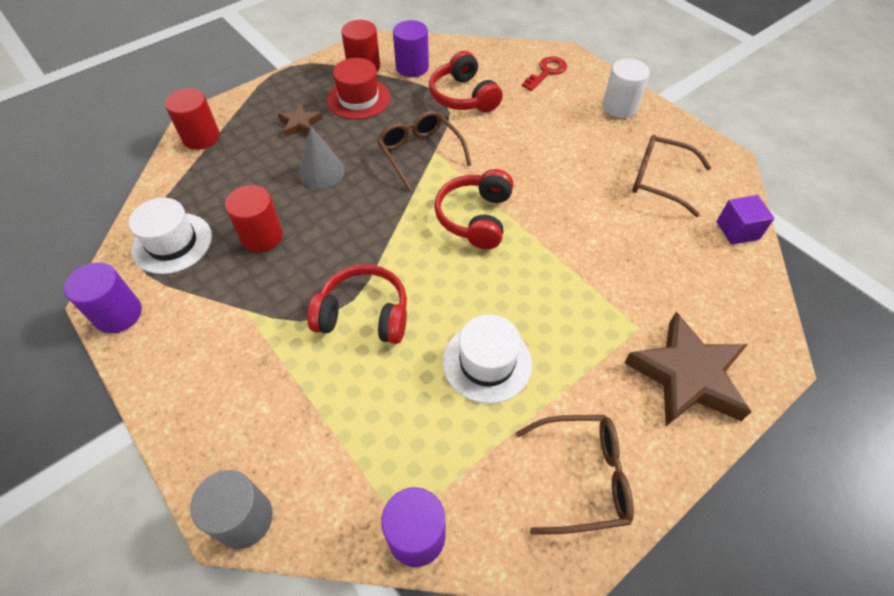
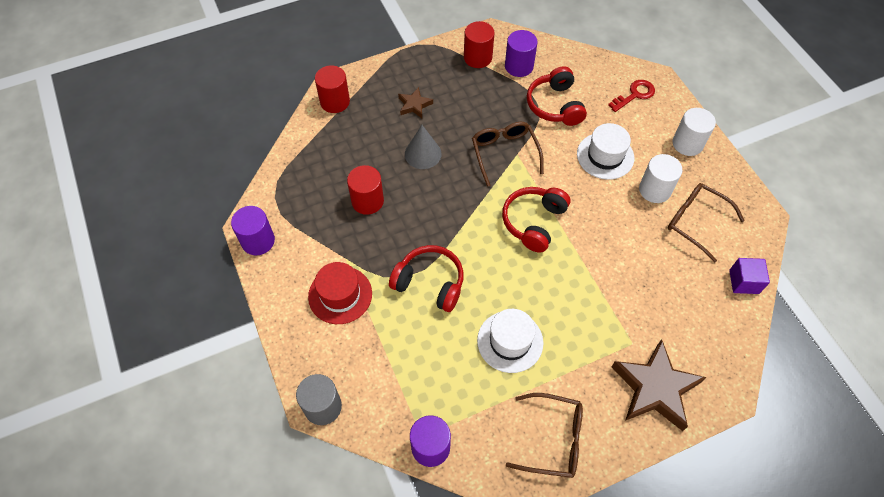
camera: 15 degrees right, 5 degrees up
white hat [129,198,212,274] -> white hat moved to [577,123,634,180]
red hat [327,58,391,120] -> red hat moved to [308,262,372,324]
none -> white cylinder [639,154,682,203]

